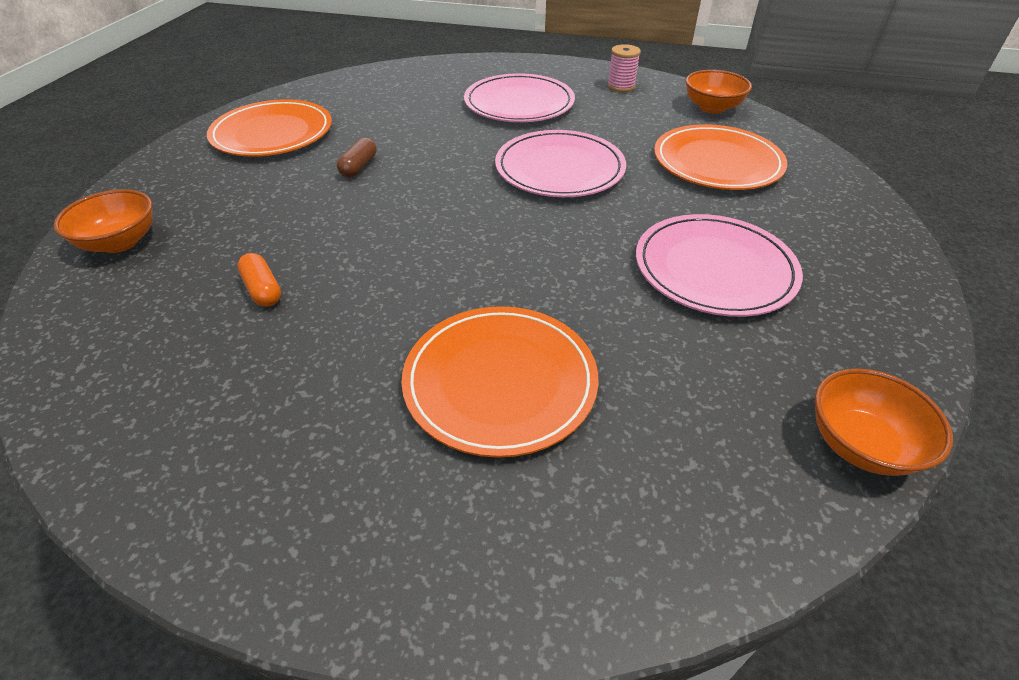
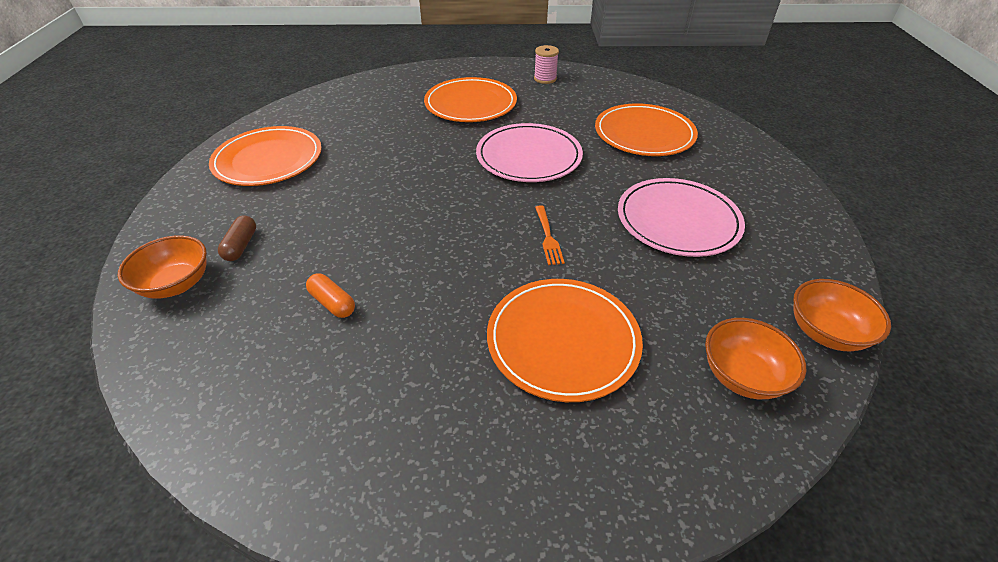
camera: 15 degrees left, 0 degrees up
brown capsule [337,138,376,177] -> brown capsule moved to [218,215,256,261]
pink plate [464,73,575,122] -> orange plate [424,77,517,122]
orange bowl [686,70,752,114] -> orange bowl moved to [705,318,806,399]
none -> orange fork [535,205,565,265]

